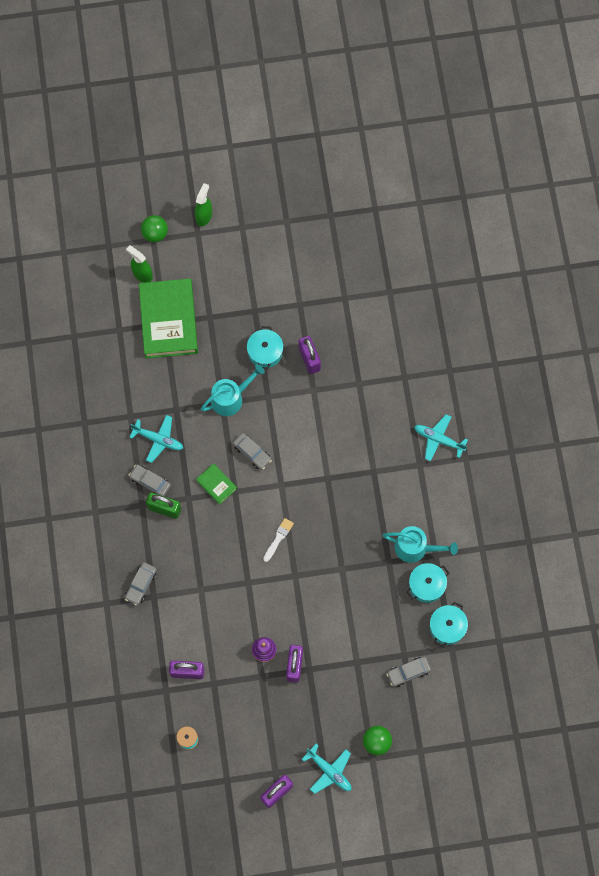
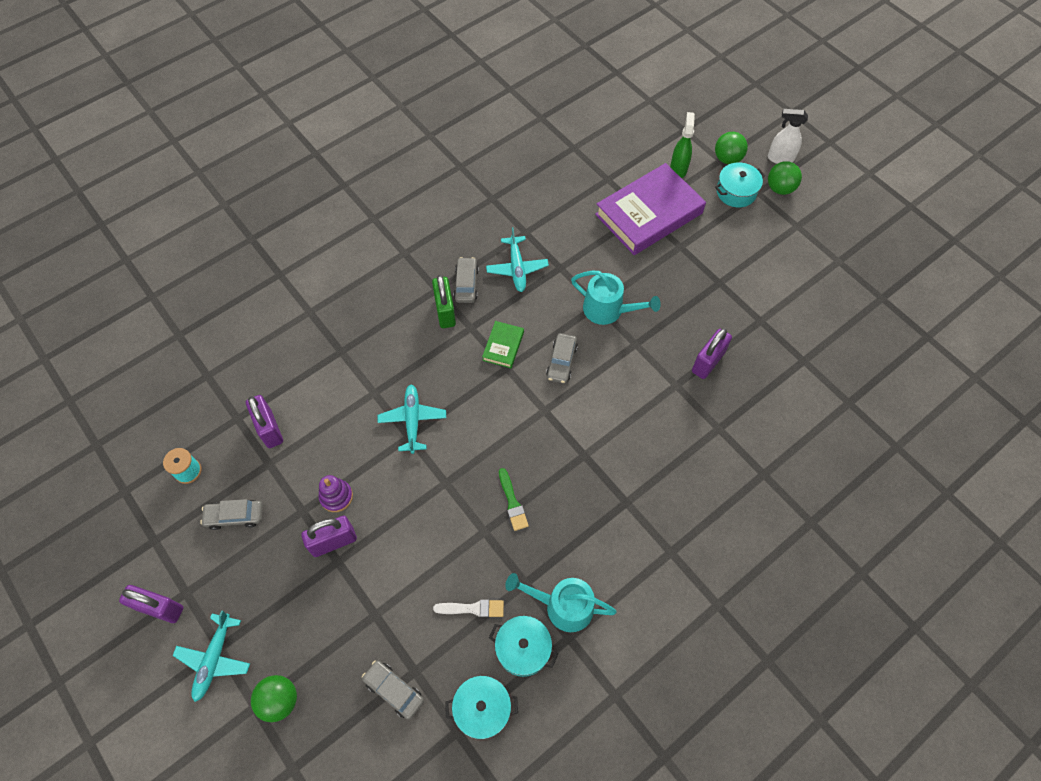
camera: 60 degrees right, 10 degrees down
grey car [125,562,157,605] -> grey car moved to [200,499,263,530]
green book [139,279,198,358] -> purple book [595,163,706,255]
green spray bottle [195,183,212,226] -> green ball [768,161,802,195]
turquoise pot [247,326,283,369] -> turquoise pot moved to [715,162,765,208]
white brush [263,518,294,562] -> white brush moved to [433,599,504,618]
turquoise watering can [383,526,458,563] -> turquoise watering can turned 120 degrees clockwise [505,573,617,632]
turquoise plane [414,414,468,461] -> turquoise plane moved to [378,385,446,454]
none -> green brush [499,468,529,531]
none -> white spray bottle [768,109,808,164]

